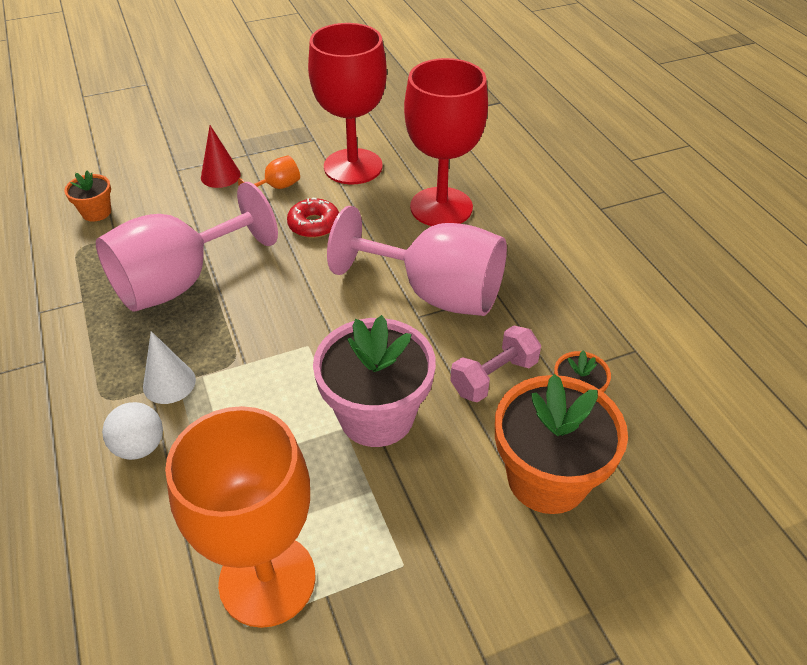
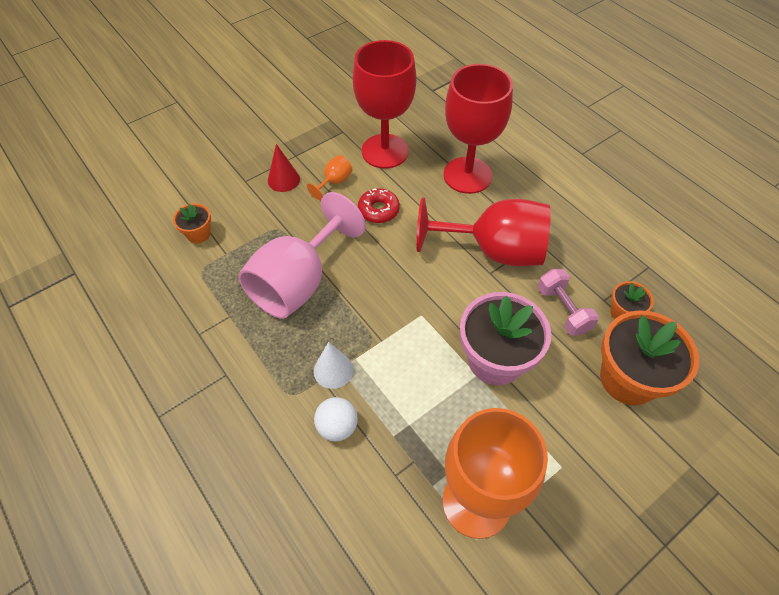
camera: 15 degrees left, 10 degrees up
pink goblet [327,206,507,316] -> red goblet [416,197,551,266]
pink dumbbell [450,325,541,402] -> pink dumbbell turned 60 degrees counterclockwise [537,269,599,336]

